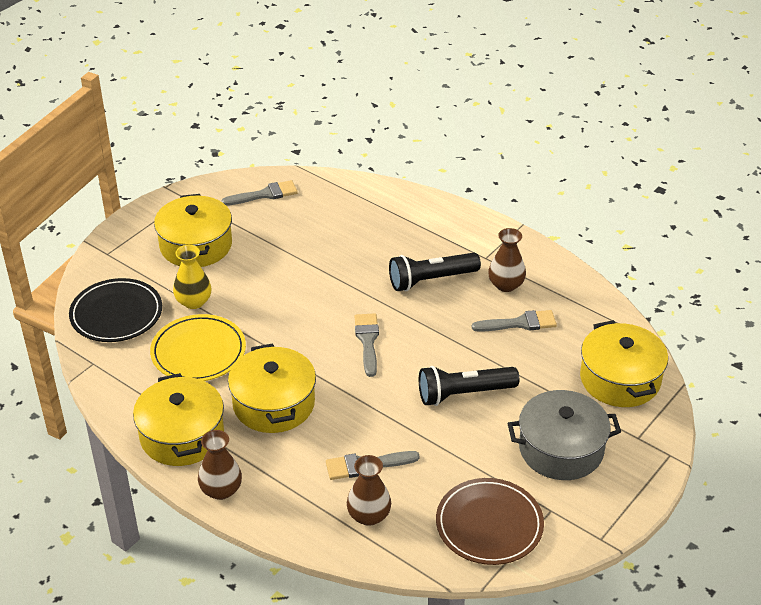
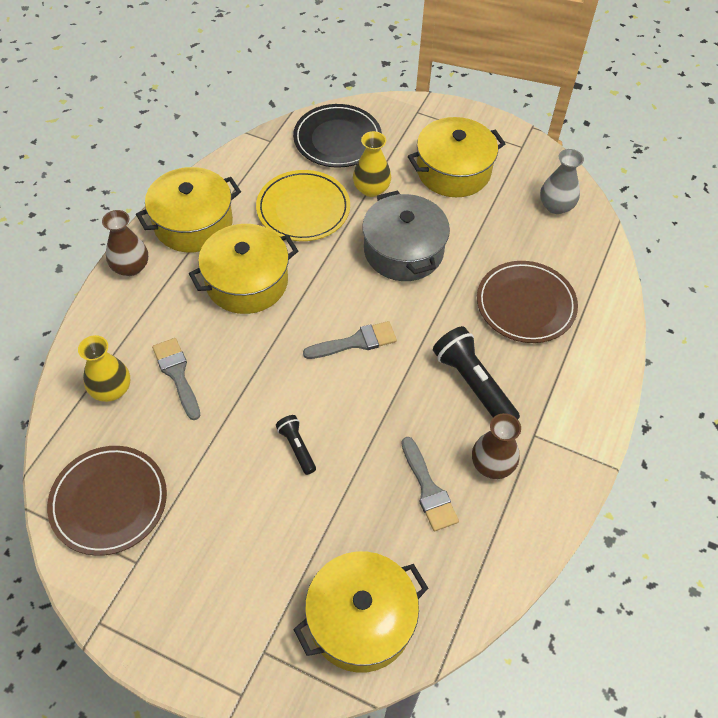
camera: 75 degrees right, 15 degrees up
grey brush [221,180,298,206] -> grey vase [540,149,584,214]
brown vase [347,455,391,526] -> yellow vase [78,335,130,402]
black flashlight [419,366,519,406] -> black flashlight [276,415,316,475], size x0.54
grey pot [508,390,621,480] -> grey pot moved to [362,190,450,281]
none -> brown plate [477,261,578,343]

